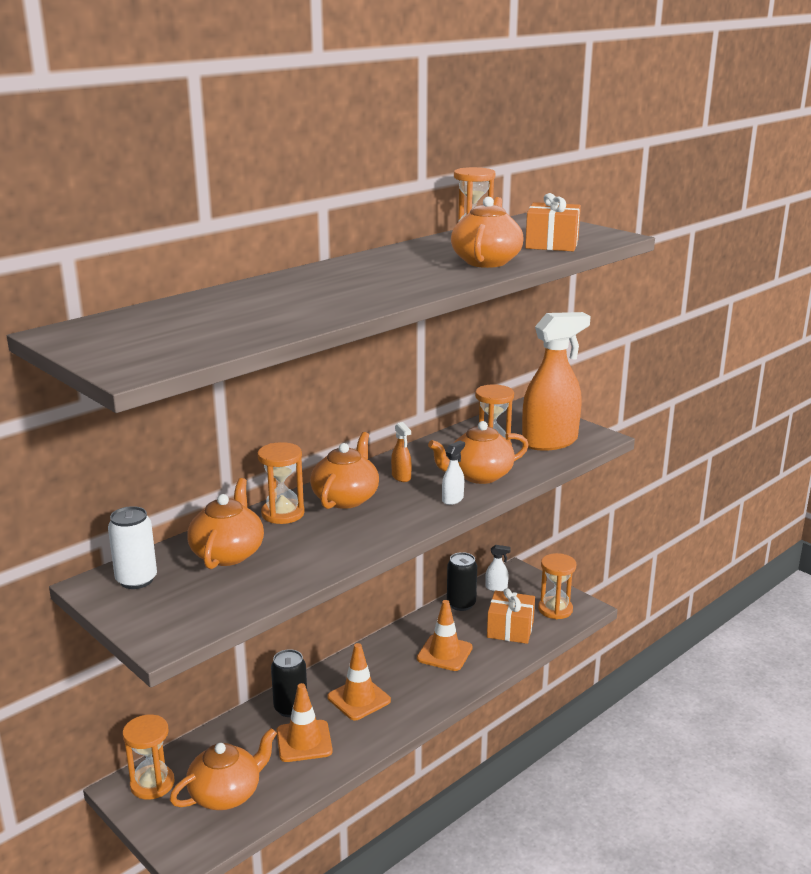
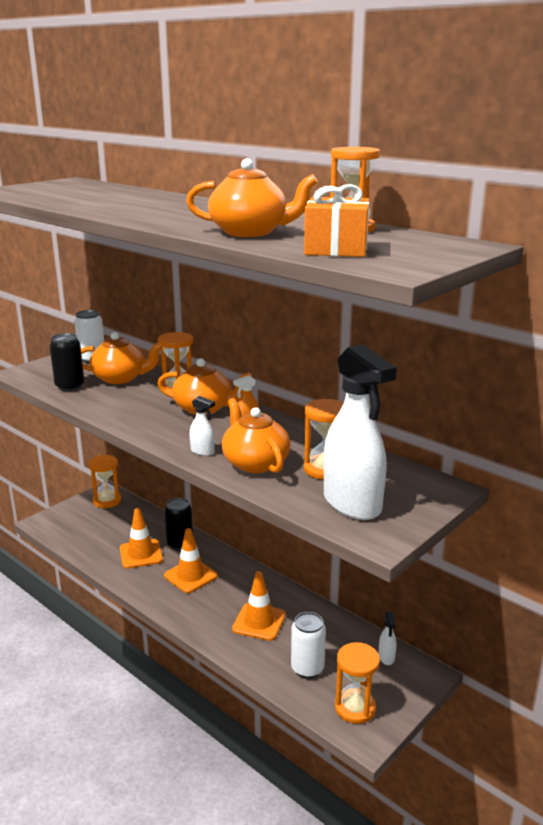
camera: 85 degrees right, 0 degrees up
orange teapot [170,728,277,810] -> none
black can [447,552,477,611] -> black can moved to [49,333,84,391]
orange gift [487,588,535,644] -> white can [291,612,326,678]
orange spray bottle [522,312,591,451] -> white spray bottle [324,344,397,520]

